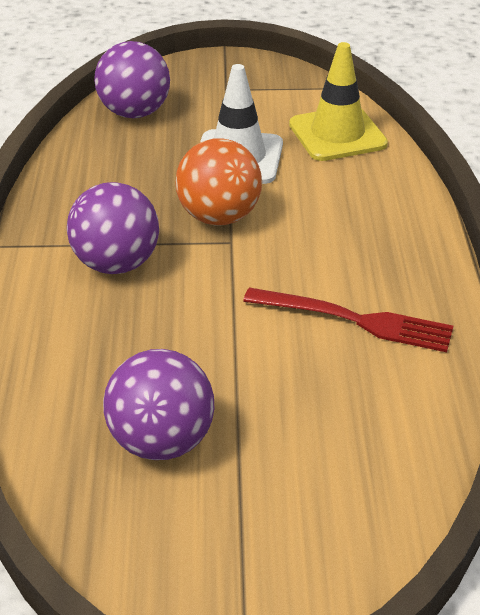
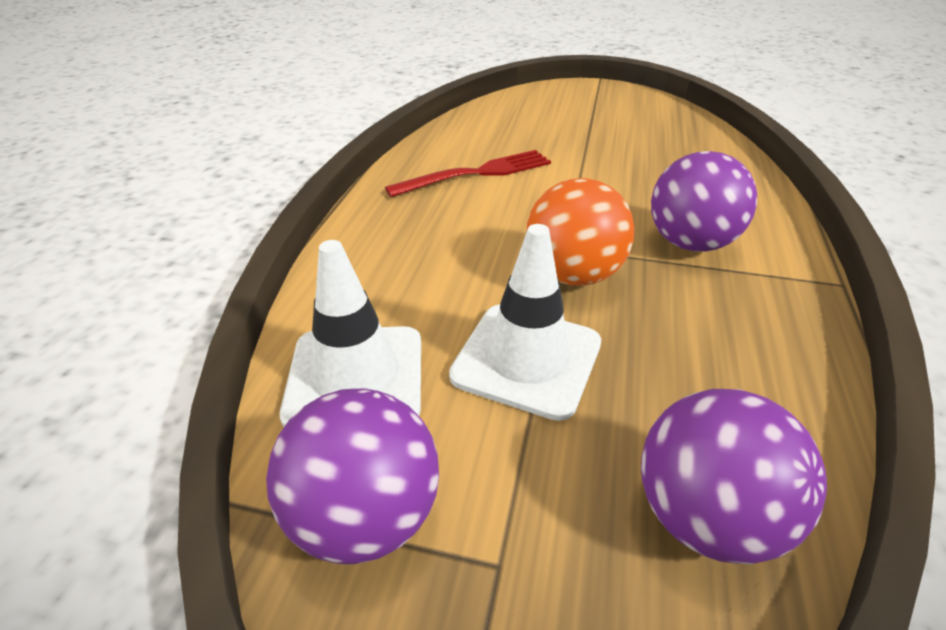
camera: 165 degrees left, 0 degrees up
purple ball [103,349,215,460] -> purple ball moved to [266,388,439,564]
red fork [243,287,453,352] -> red fork turned 120 degrees clockwise [385,150,551,197]
yellow traffic cone [289,42,388,161] -> white traffic cone [280,240,421,427]

